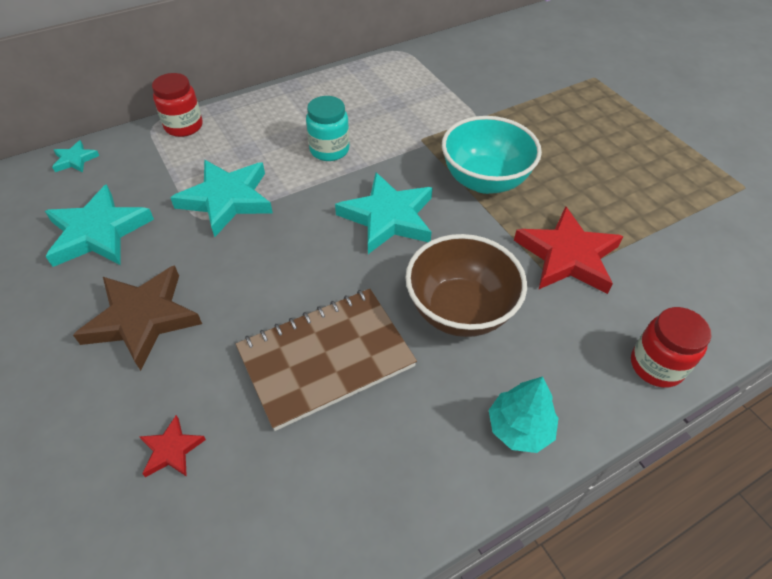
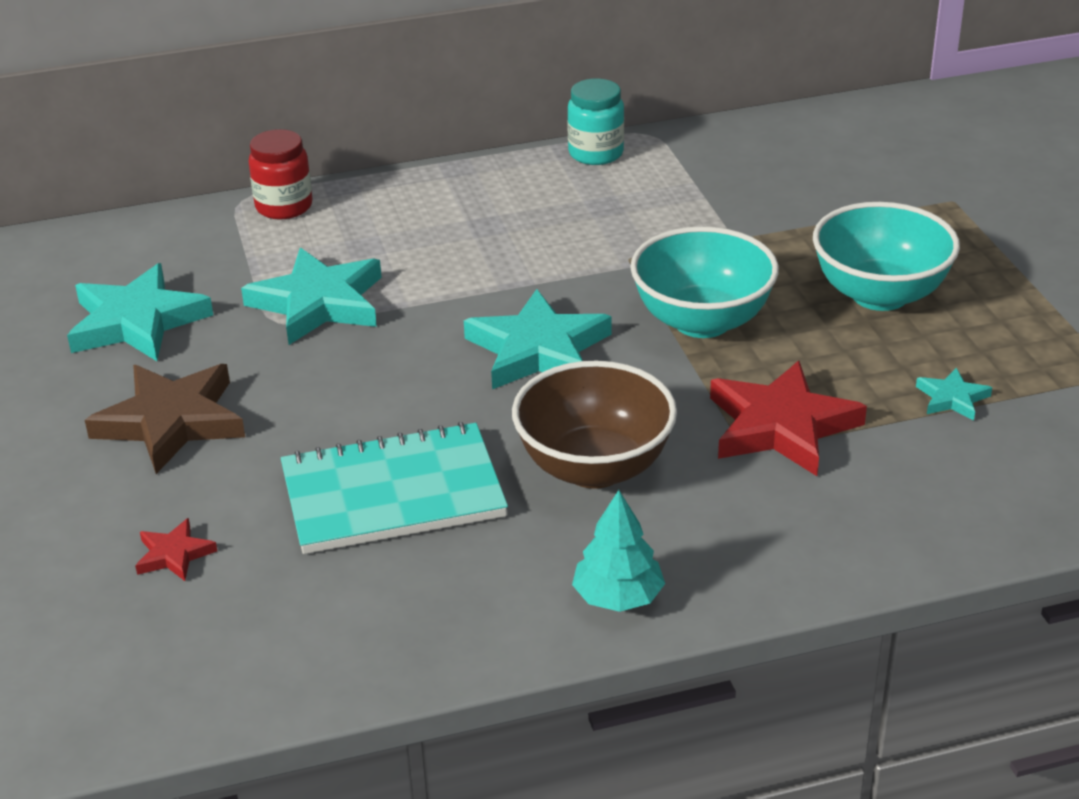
camera: 15 degrees right, 15 degrees down
turquoise star [52,140,99,173] -> turquoise star moved to [916,368,992,420]
brown notebook [236,289,417,431] -> turquoise notebook [281,422,508,554]
turquoise jar [306,96,349,161] -> turquoise jar moved to [567,79,624,165]
red jar [631,307,712,388] -> none
none -> turquoise bowl [813,202,960,311]

